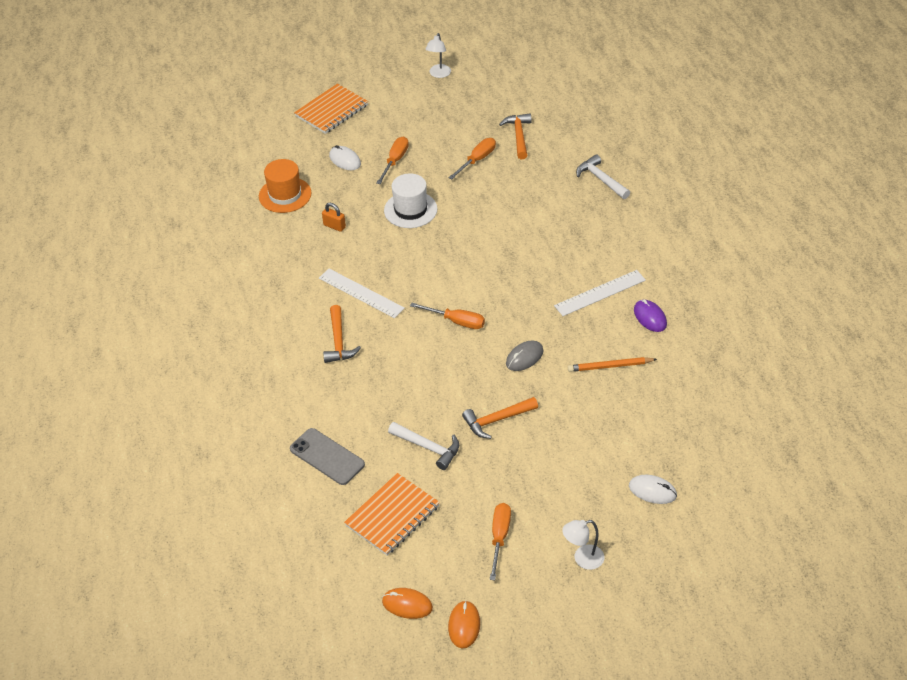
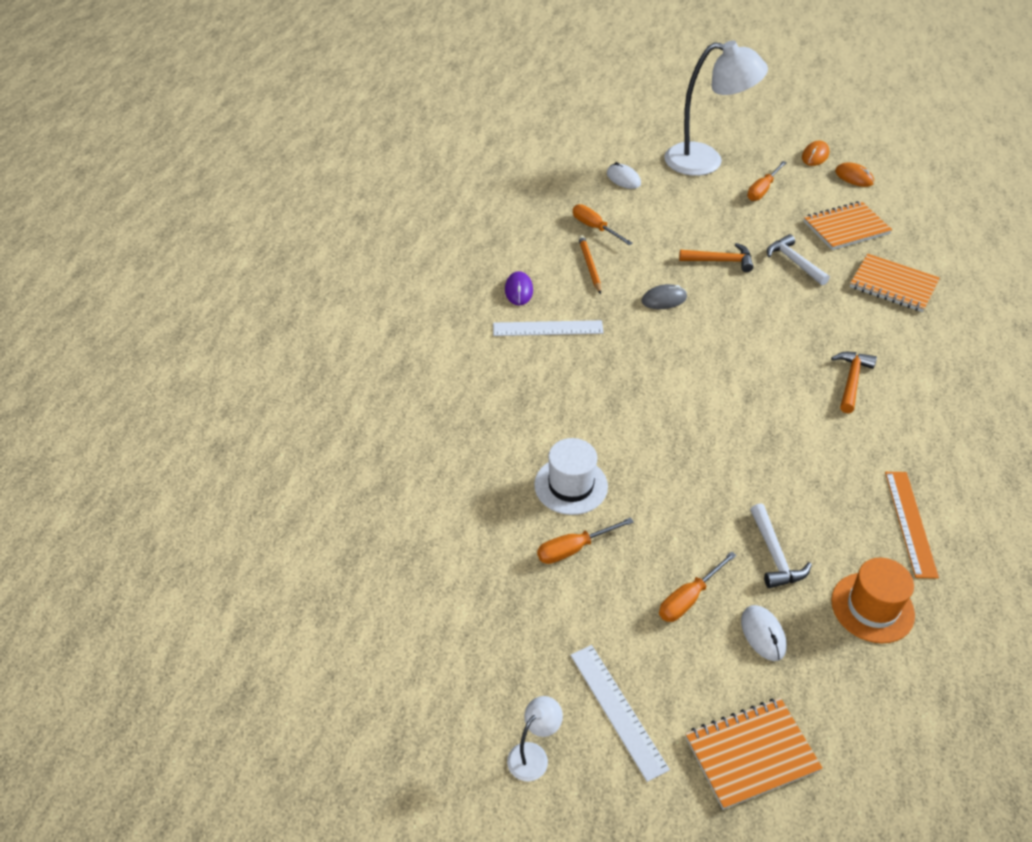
camera: 155 degrees left, 0 degrees up
grey phone [290,428,365,485] -> orange notebook [850,254,940,312]
white ruler [319,269,405,318] -> white ruler moved to [570,645,670,782]
orange padlock [322,203,346,232] -> none
white hat [384,173,438,228] -> white hat moved to [534,438,608,515]
orange screwdriver [410,303,485,329] -> orange screwdriver moved to [573,204,633,245]
orange hammer [499,113,531,159] -> none
white lamp [562,520,604,570] -> white lamp [664,40,768,176], size x2.38
orange pencil [568,357,657,372] -> orange pencil turned 120 degrees counterclockwise [578,235,601,294]
white hammer [576,154,630,199] -> white hammer moved to [750,504,812,588]
none -> orange ruler [885,472,939,579]

